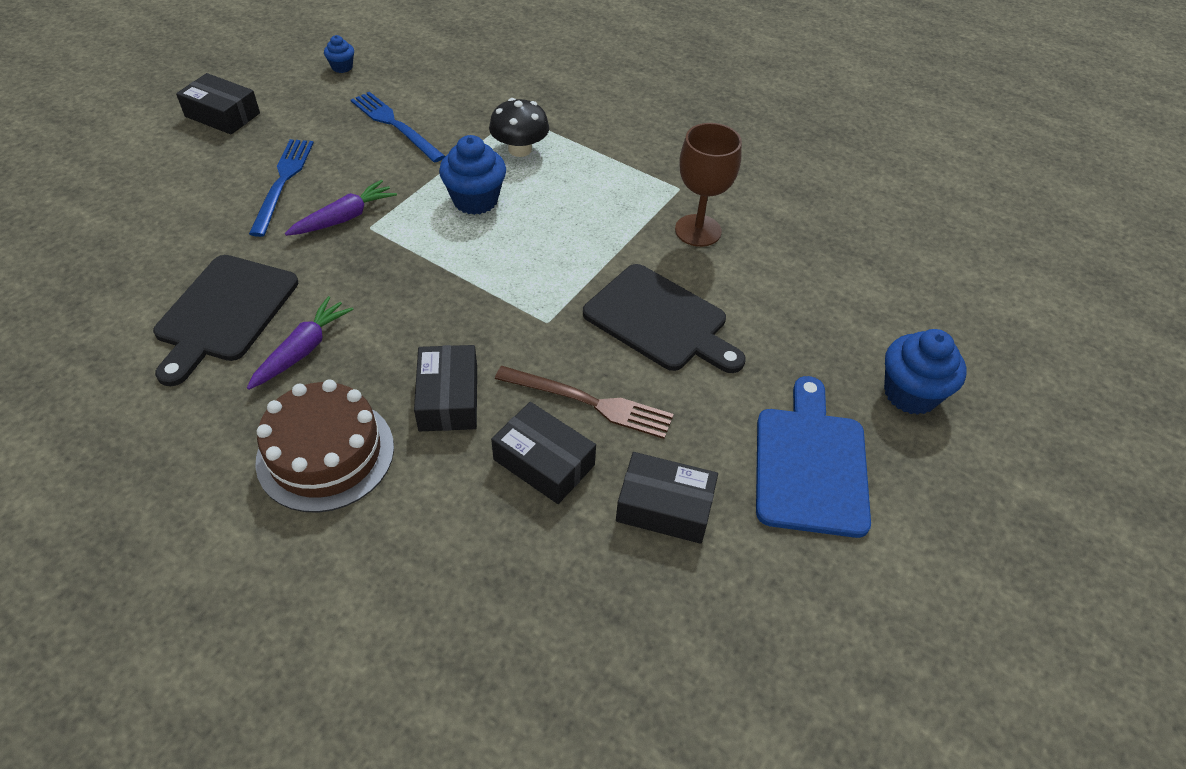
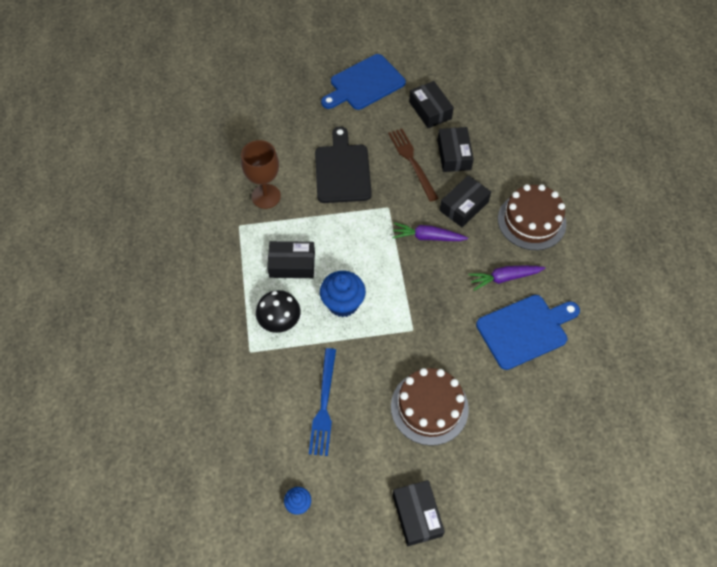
camera: 130 degrees left, 10 degrees up
black cutting board [153,255,298,386] -> blue cutting board [476,295,580,370]
blue fork [249,139,314,237] -> brown cake [391,368,469,446]
purple carrot [285,180,397,236] -> purple carrot moved to [392,222,468,241]
blue cupcake [884,329,966,415] -> none
none -> black box [267,241,315,278]

